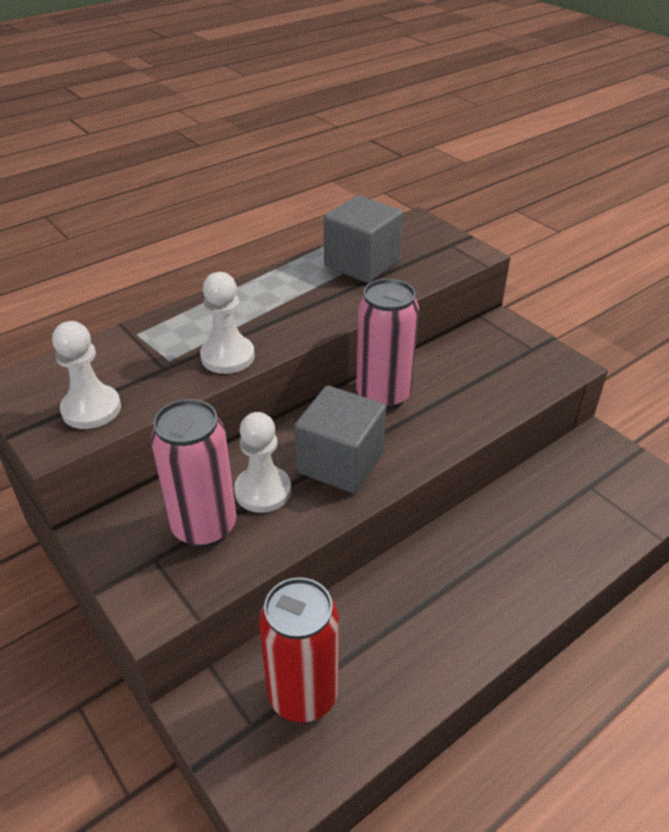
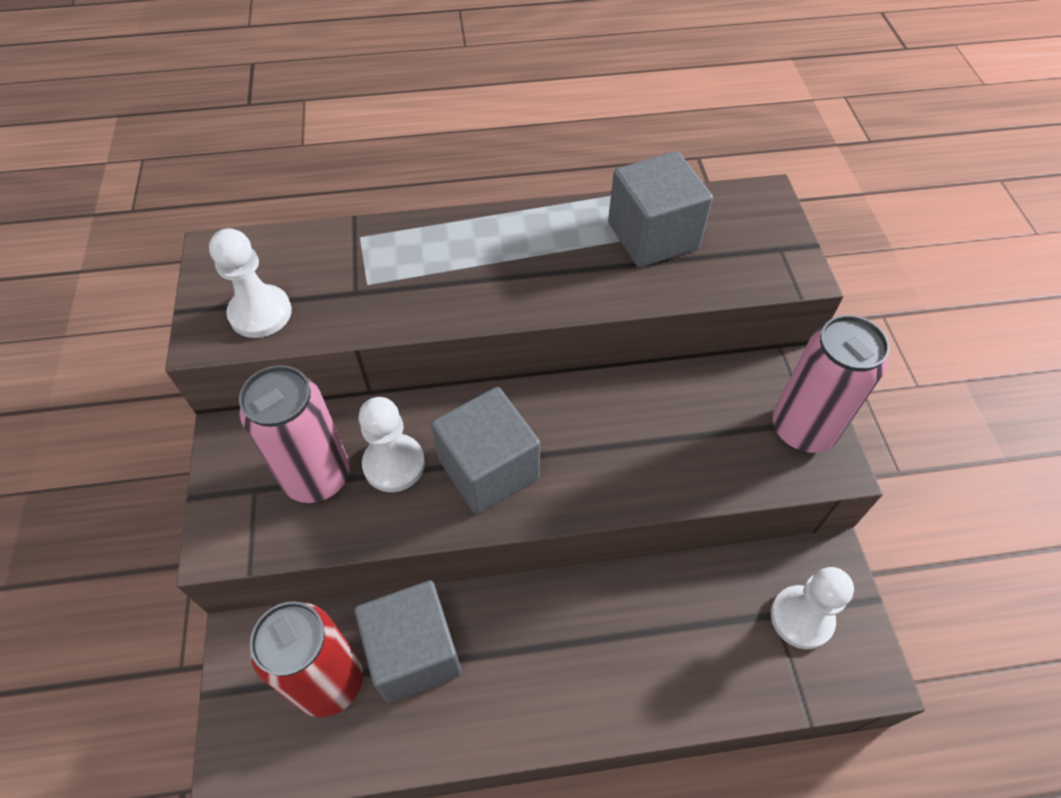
camera: 30 degrees right, 15 degrees up
white pawn [200,272,255,374] -> white pawn moved to [771,567,854,649]
pink can [356,279,419,410] -> pink can moved to [773,315,890,453]
none -> grey cube [354,580,462,703]

